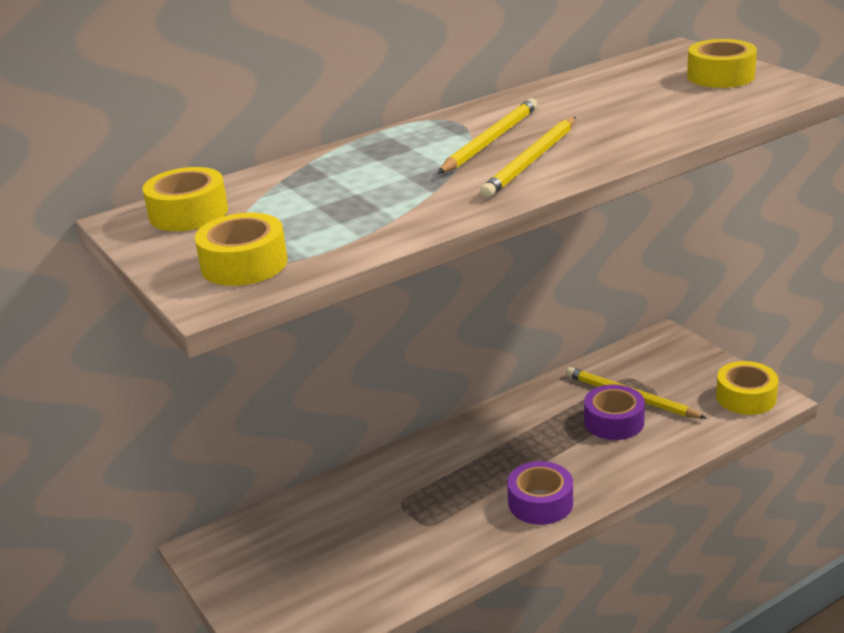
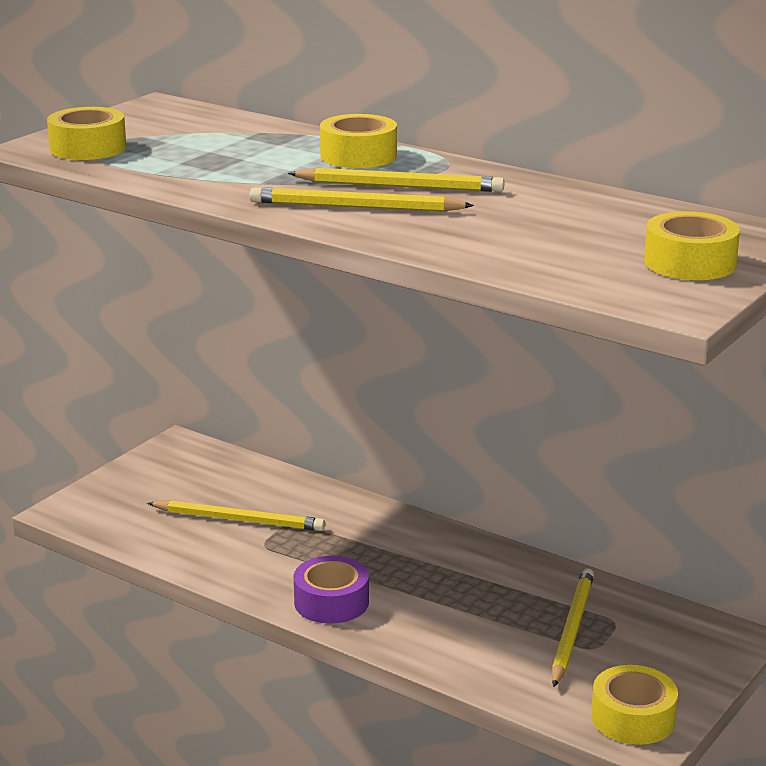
camera: 65 degrees right, 5 degrees down
yellow tape [142,167,228,231] -> yellow tape moved to [320,114,397,168]
purple tape [584,385,645,440] -> none
none -> yellow pencil [147,500,325,531]

